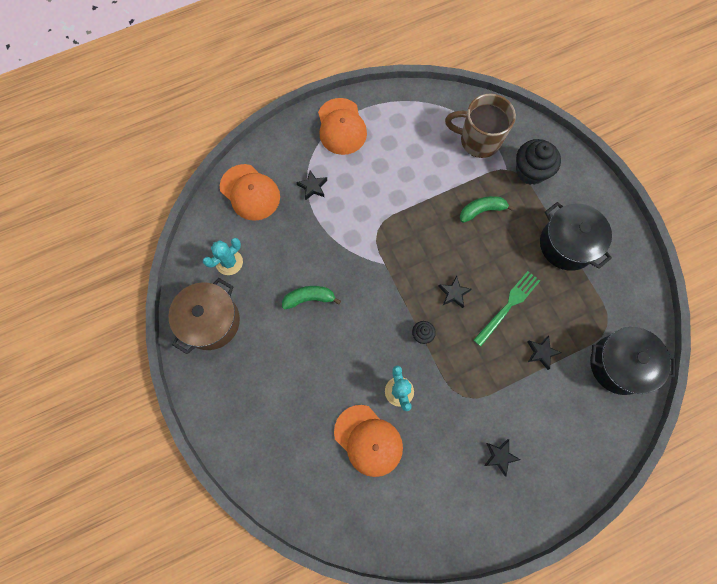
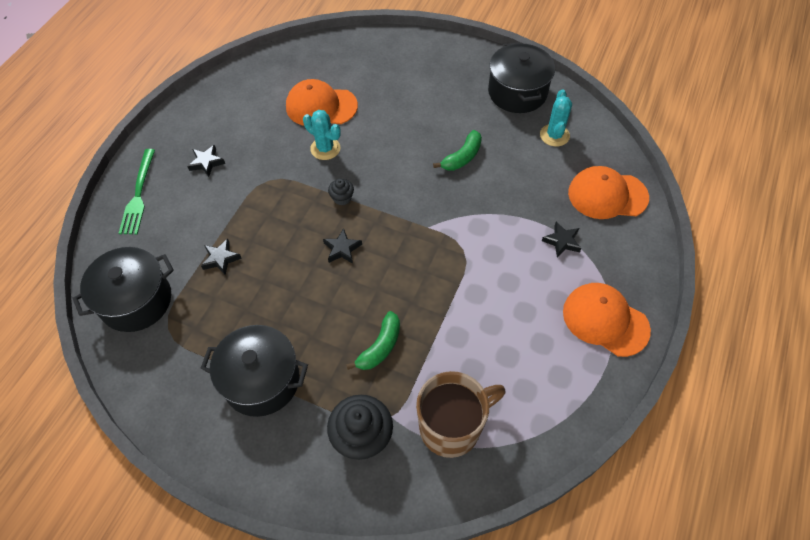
camera: 140 degrees right, 15 degrees down
brown pot [168,278,240,354] -> black pot [488,42,555,113]
green fork [473,271,540,346] -> green fork moved to [119,149,155,234]

